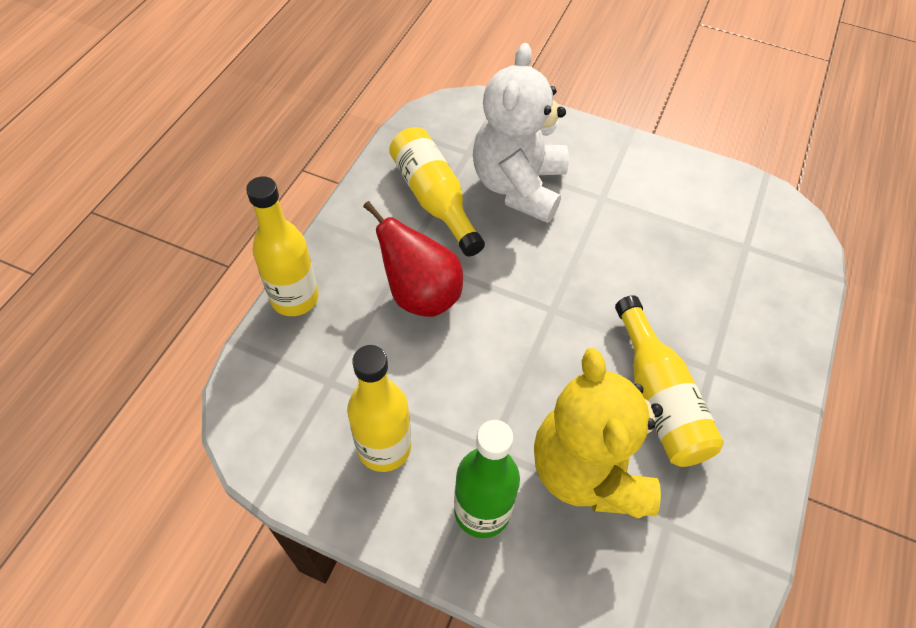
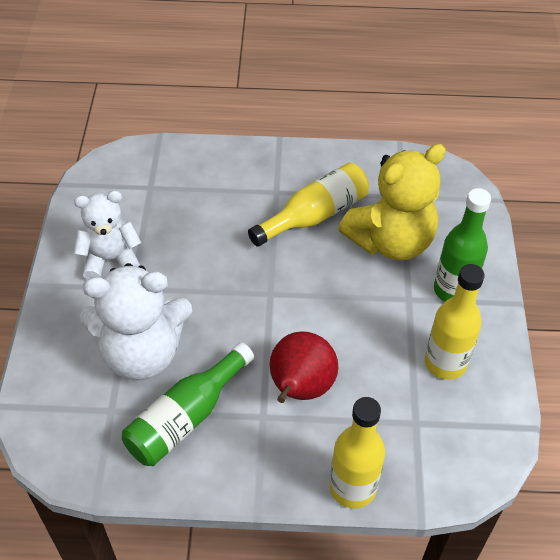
camera: 110 degrees left, 5 degrees down
yellow bottle [389,127,485,256] -> green bottle [122,342,254,466]
none -> white teddy bear [74,191,141,280]

